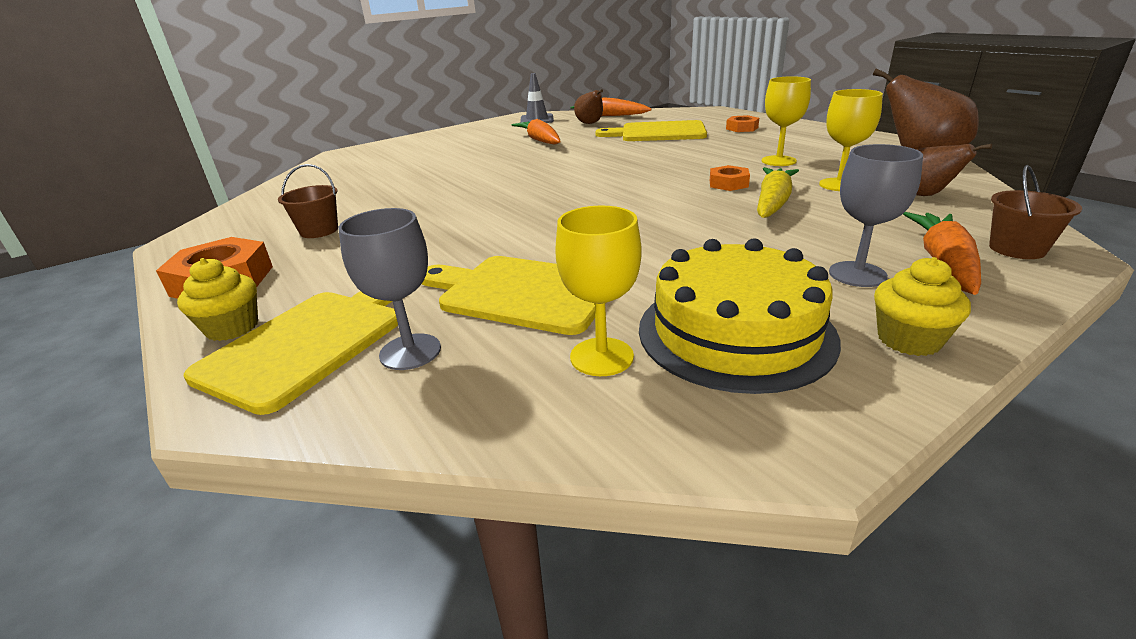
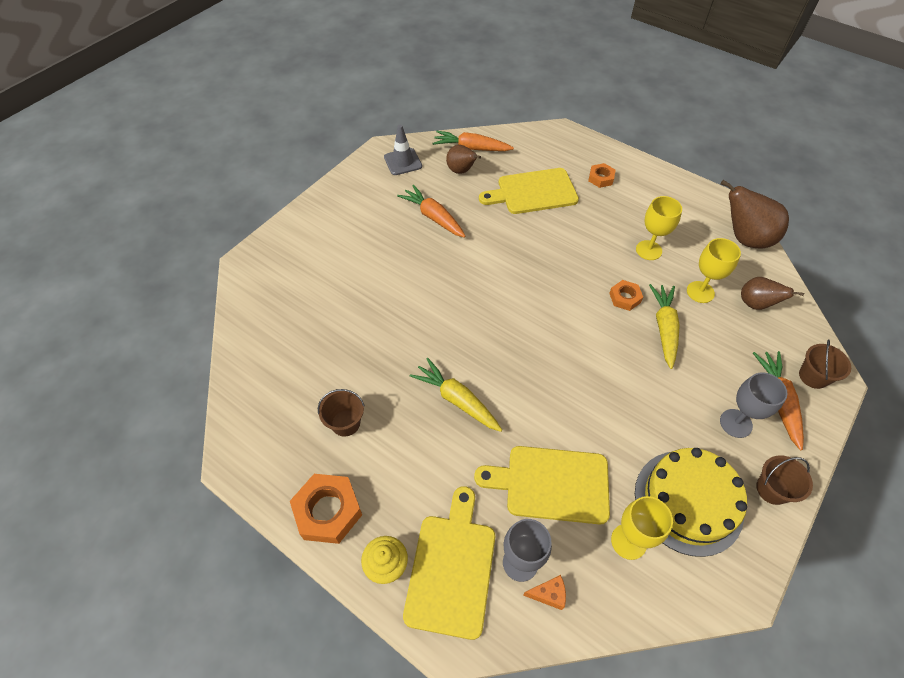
camera: 20 degrees left, 25 degrees up
yellow cupcake [874,257,971,356] -> brown bucket [756,455,813,505]
none -> yellow carrot [409,358,502,432]
none -> orange cheese [523,575,566,610]

